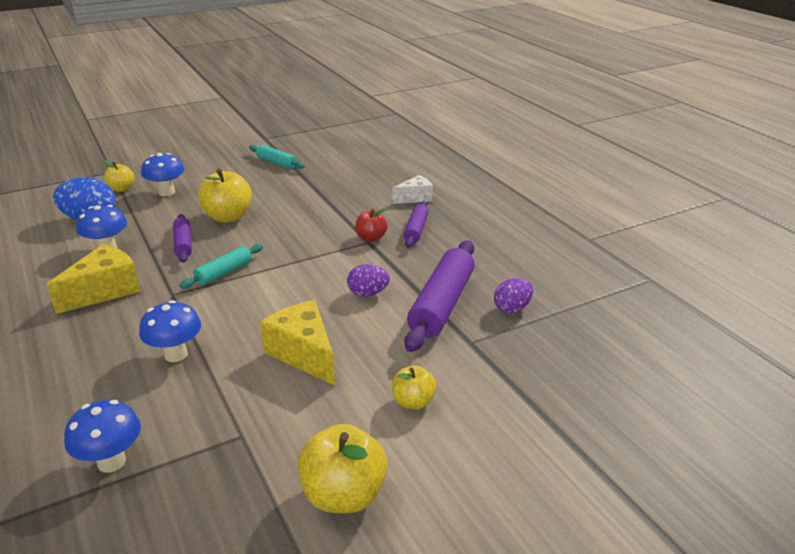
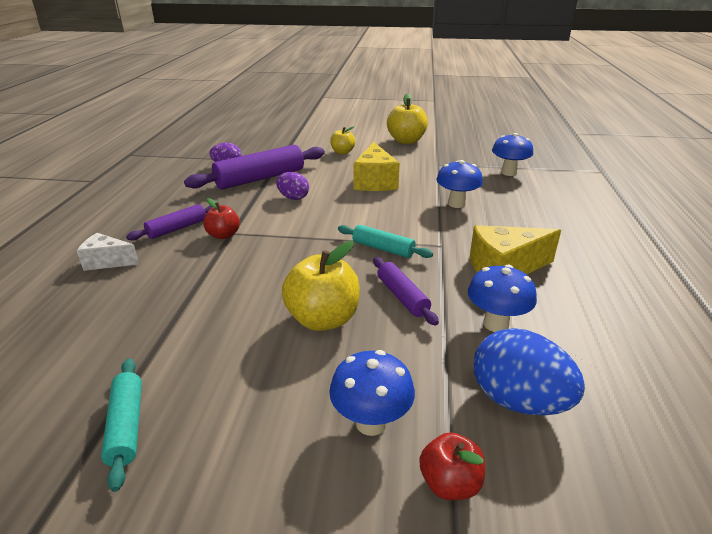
camera: 145 degrees left, 0 degrees up
yellow apple [103,160,135,192] -> red apple [420,432,485,500]
purple rolling pin [173,214,192,263] -> purple rolling pin turned 45 degrees counterclockwise [373,257,439,326]
turquoise rolling pin [179,244,263,288] -> turquoise rolling pin turned 45 degrees clockwise [338,225,433,258]

